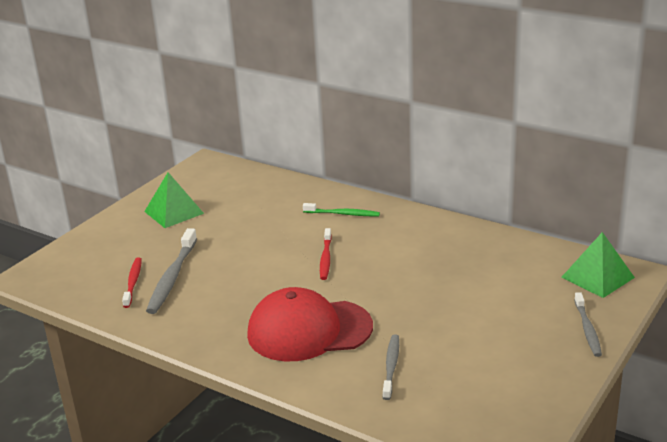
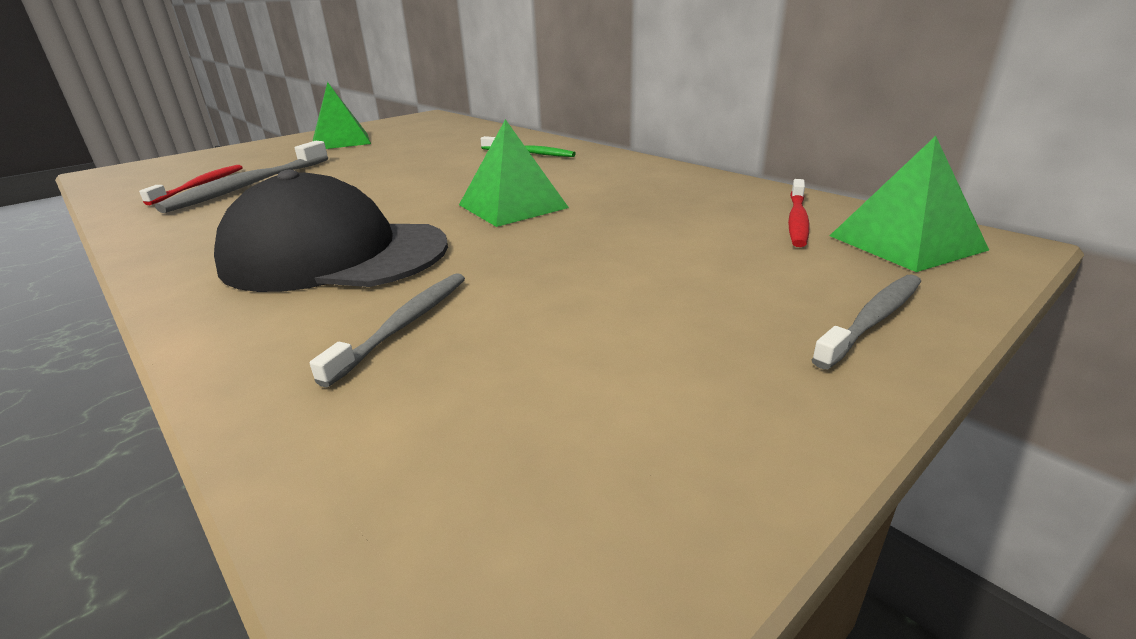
camera: 15 degrees right, 0 degrees up
red cap [247,287,373,361] -> black cap [214,170,448,292]
red toothbrush [320,228,332,280] -> red toothbrush moved to [788,179,810,247]
grey toothbrush [574,292,602,357] -> grey toothbrush turned 150 degrees counterclockwise [812,274,921,369]
none -> green pyramid [459,119,569,227]

